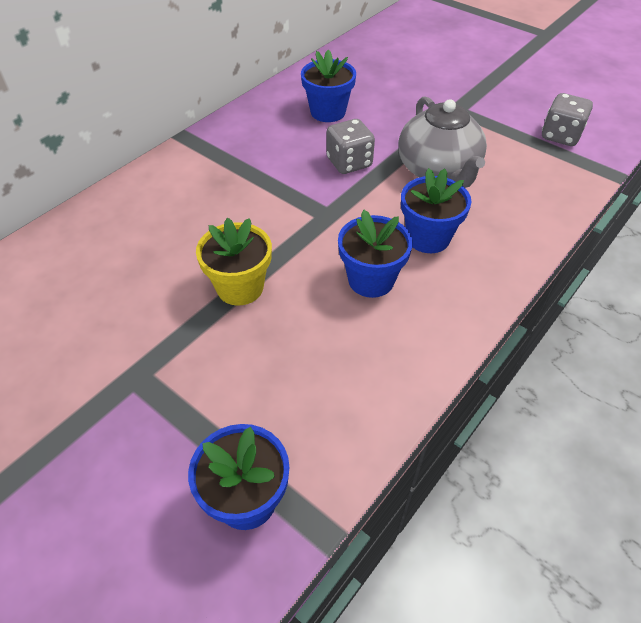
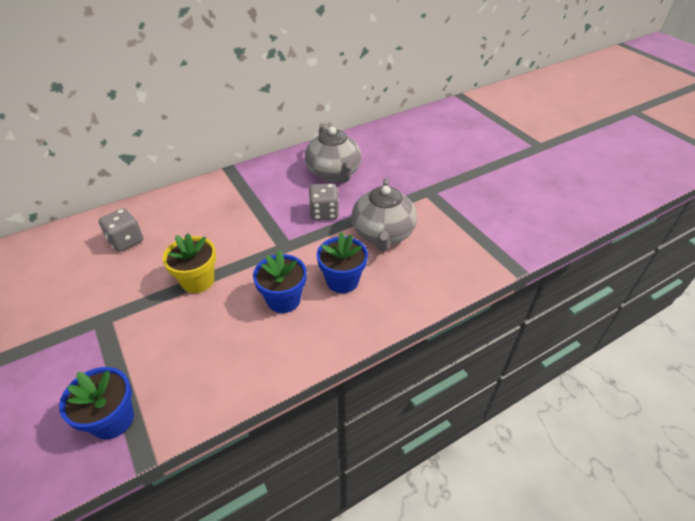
camera: 20 degrees right, 5 degrees down
blue flower pot [301,50,356,122] -> grey teapot [305,126,361,183]
grey dice [542,93,593,146] -> grey dice moved to [98,208,143,252]

